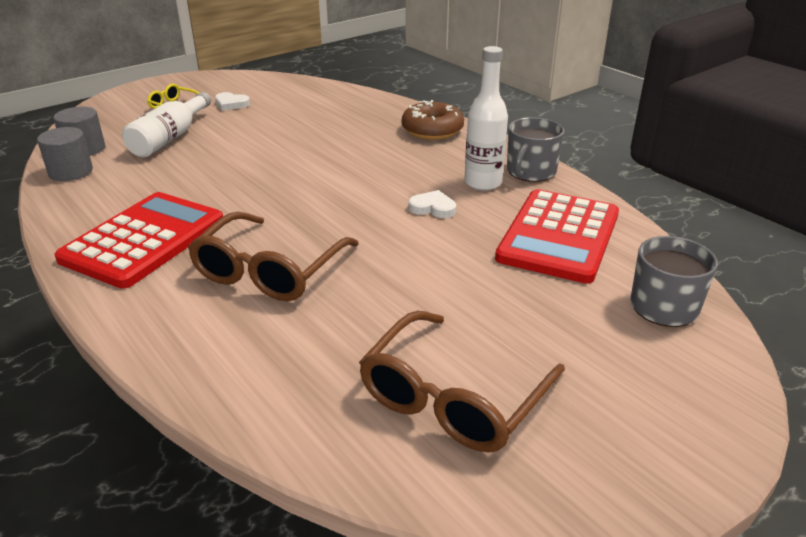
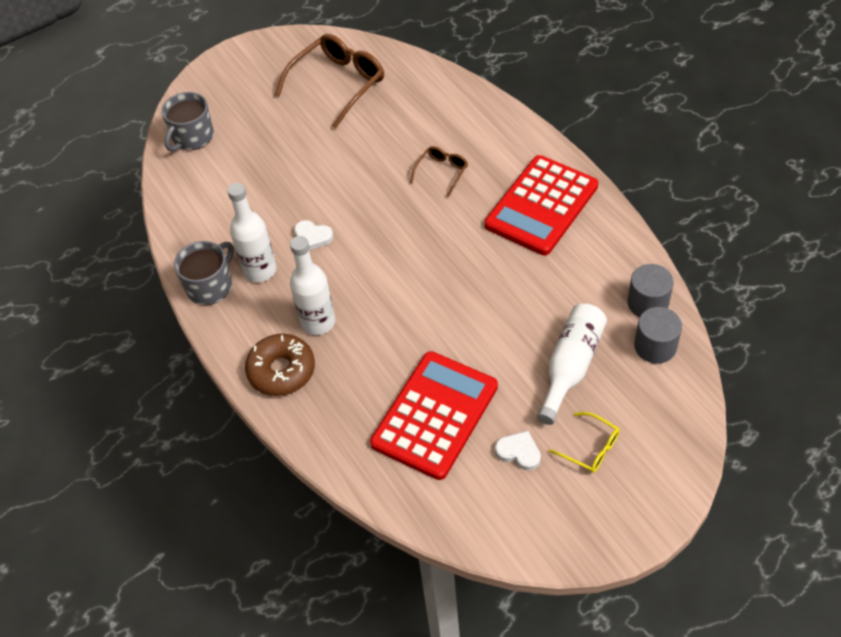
camera: 170 degrees left, 20 degrees up
brown glasses [188,212,359,301] -> brown glasses [410,146,468,197], size x0.50
red calculator [495,189,619,284] -> red calculator moved to [370,351,498,480]
none -> white bottle [290,236,335,335]

